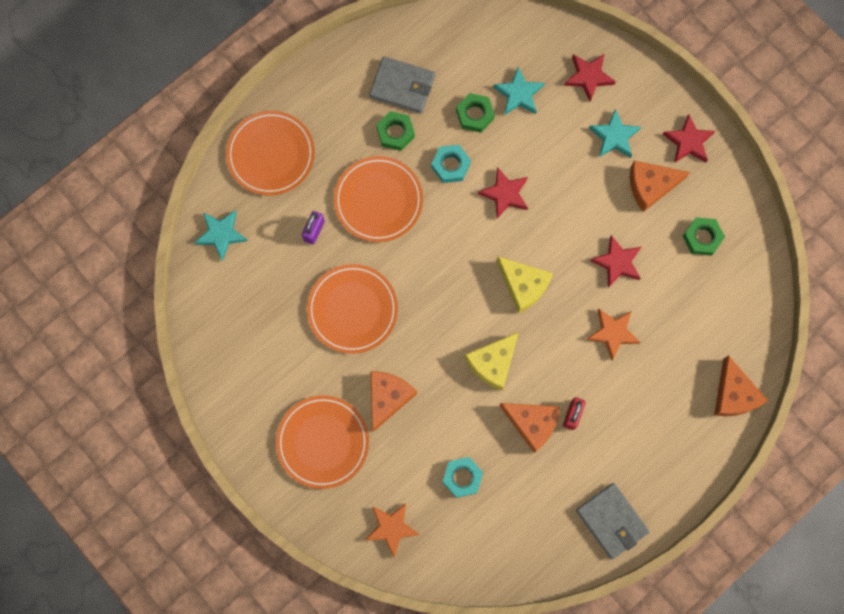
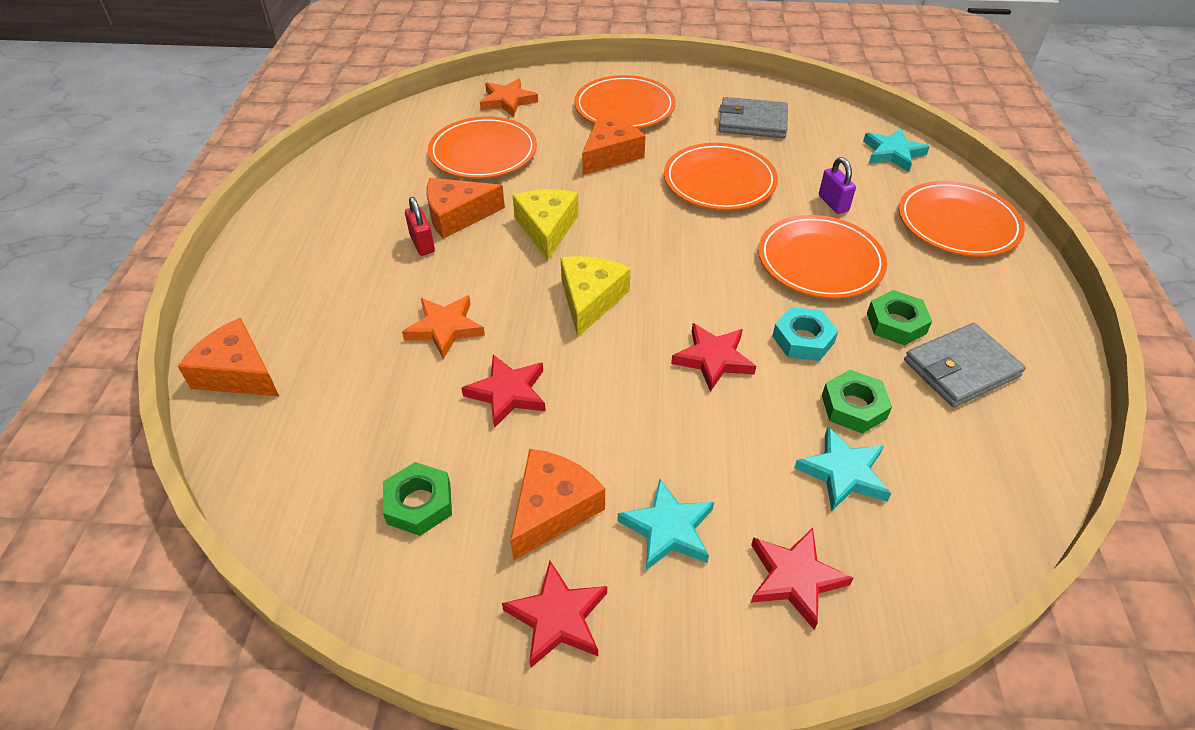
camera: 135 degrees right, 30 degrees down
orange cheese [371,371,417,432] -> orange cheese turned 120 degrees counterclockwise [582,115,646,175]
turquoise nut [442,457,483,498] -> orange plate [428,116,537,179]
yellow cheese [496,257,553,313] -> yellow cheese turned 105 degrees clockwise [561,256,631,337]
grey wallet [576,483,649,559] -> grey wallet moved to [719,97,788,138]

